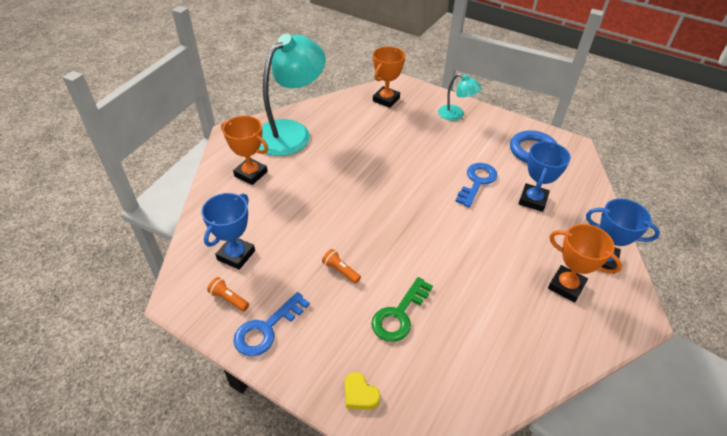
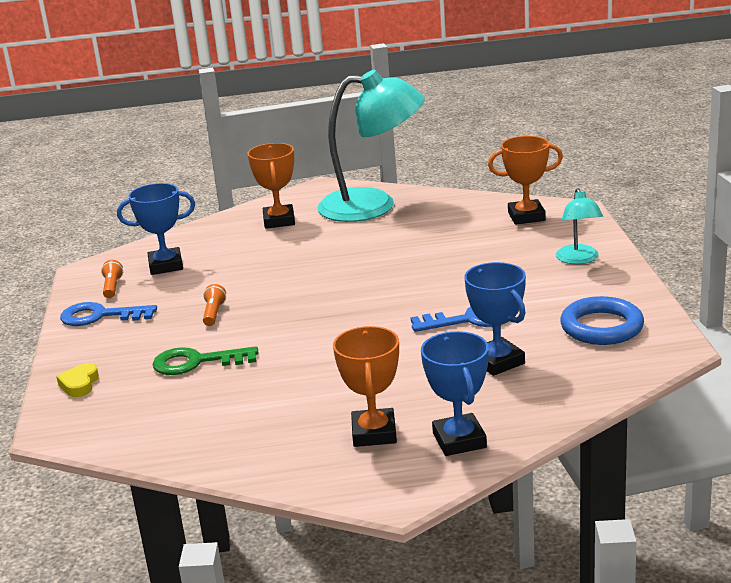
camera: 55 degrees right, 20 degrees down
blue trophy [518,141,571,212] -> blue trophy turned 75 degrees clockwise [464,262,526,376]

